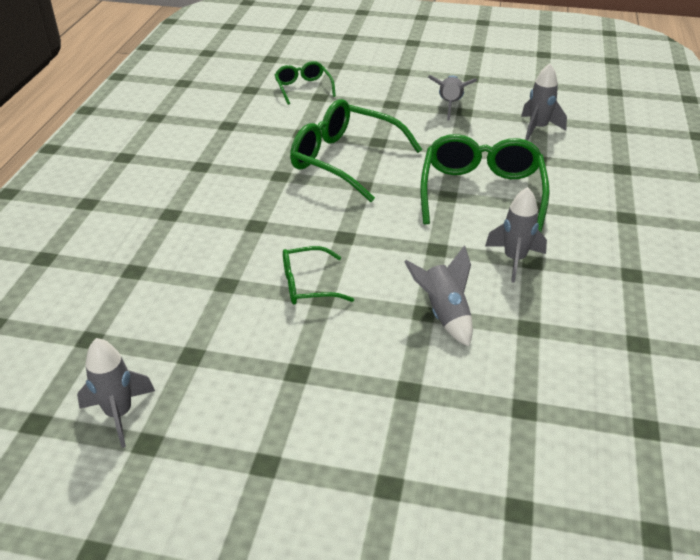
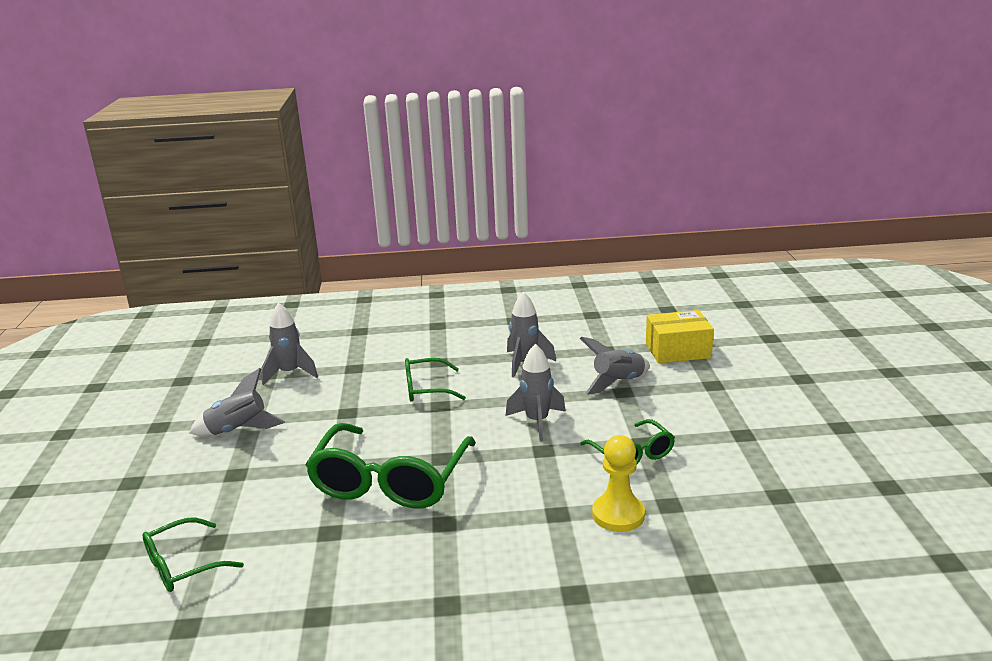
camera: 105 degrees left, 15 degrees down
grey rocket [77,338,155,448] -> grey rocket moved to [506,344,566,441]
green glasses [421,134,550,232] -> green glasses [405,358,466,402], size x0.54
none -> yellow pawn [592,435,645,532]
none -> yellow box [646,310,714,363]

